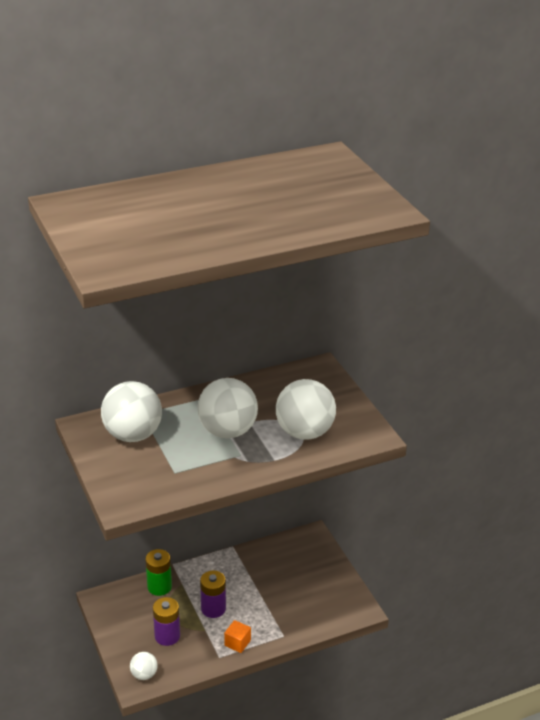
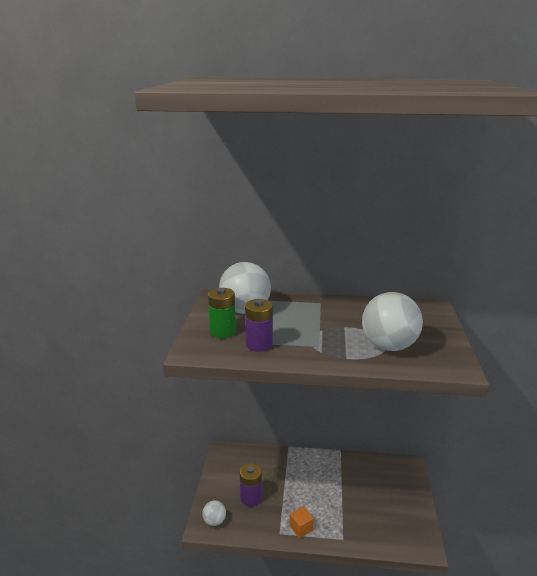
camera: 30 degrees right, 10 degrees down
green battery [145,549,172,596] -> green battery moved to [208,288,236,338]
white ball [197,378,258,438] -> none
purple battery [200,571,226,618] -> purple battery moved to [245,299,273,352]

